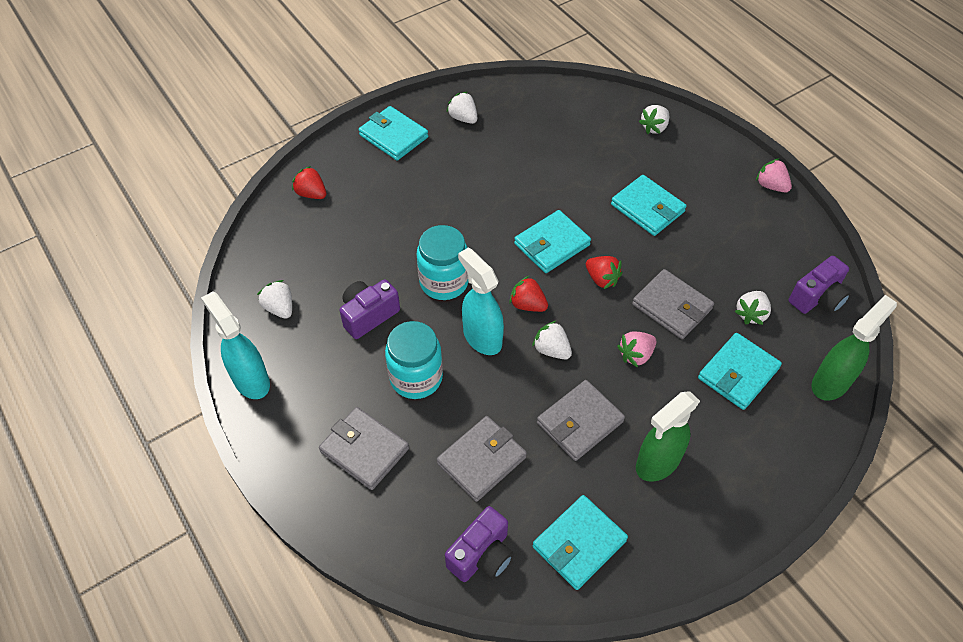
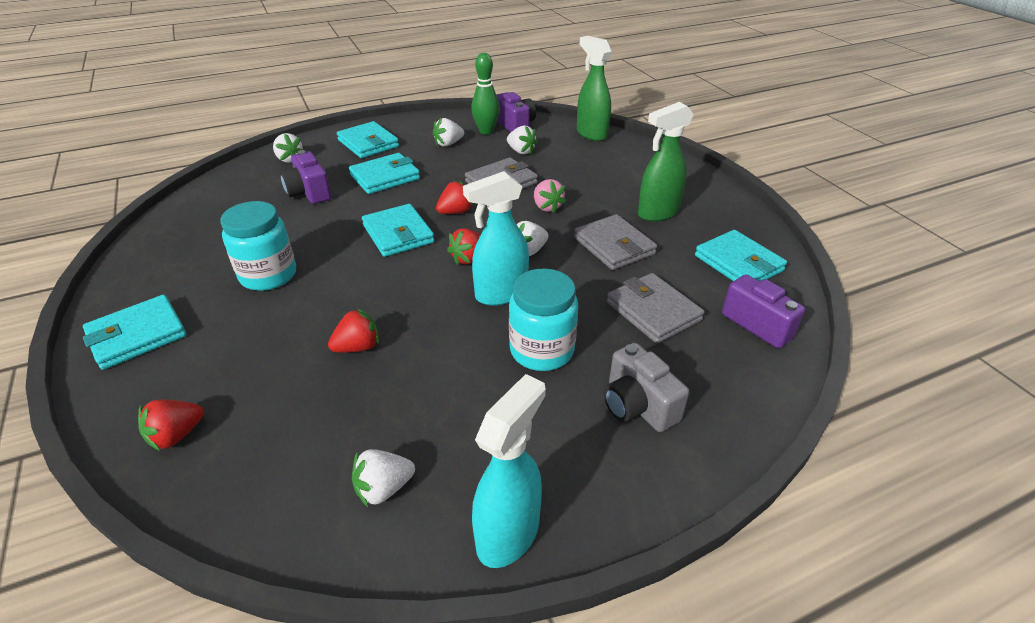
camera: 80 degrees left, 15 degrees down
turquoise spray bottle [201,291,270,399] -> turquoise spray bottle turned 150 degrees clockwise [472,374,546,568]
grey wallet [319,407,409,490] -> grey camera [603,343,689,432]
purple camera [339,279,400,339] -> purple camera moved to [280,150,331,204]
turquoise jar [417,225,469,300] -> turquoise jar moved to [220,201,296,291]
white strawberry [447,92,477,124] -> white strawberry moved to [433,118,464,147]
green spray bottle [636,391,700,482] -> green spray bottle turned 90 degrees clockwise [638,102,694,222]
turquoise wallet [698,333,782,410] -> turquoise wallet moved to [337,121,399,158]
pink strawberry [756,159,792,192] -> none
none -> red strawberry [328,308,379,352]
none -> green bowling pin [471,53,500,135]

